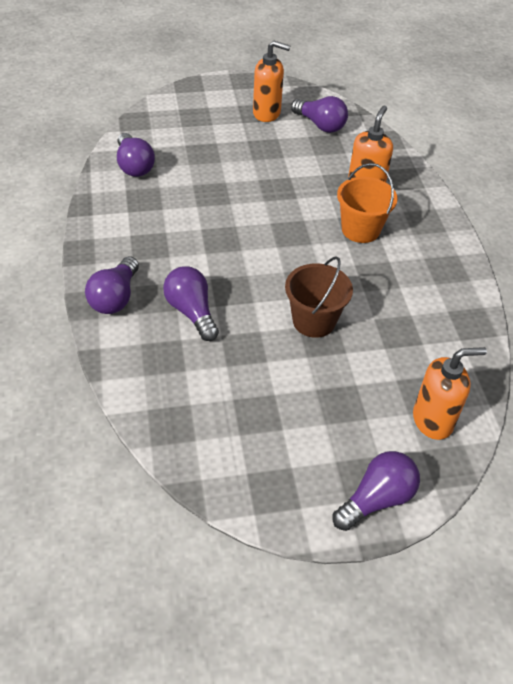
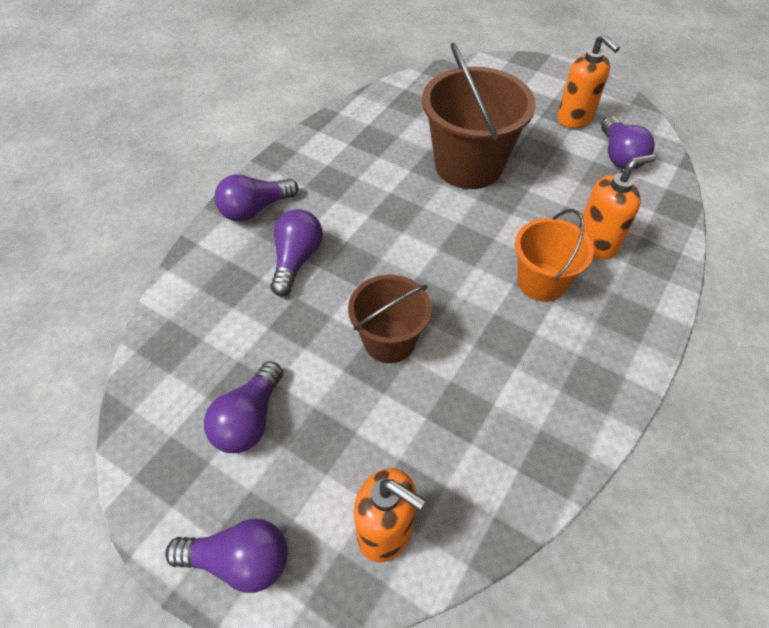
camera: 45 degrees right, 5 degrees up
purple light bulb [117,133,155,177] -> purple light bulb moved to [204,361,283,453]
none -> brown bucket [422,43,536,189]

